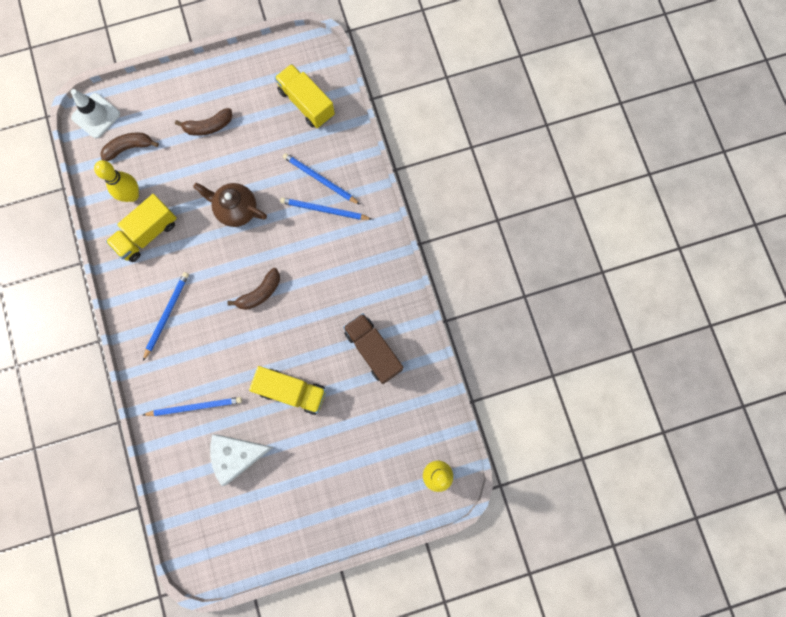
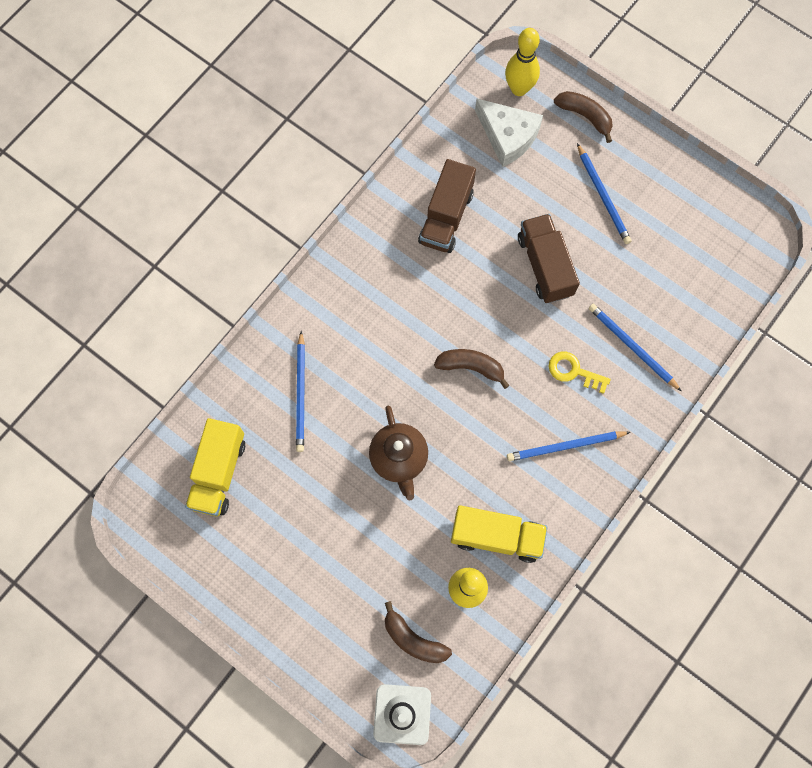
camera: 125 degrees left, 5 degrees down
brown banana [175,108,232,136] -> brown banana moved to [554,91,613,143]
white cheese [210,434,273,486] -> white cheese moved to [475,99,543,167]
yellow truck [249,366,326,415] -> brown truck [518,214,580,303]
blue pencil [280,198,372,220] -> blue pencil moved to [577,143,631,244]
none -> yellow key [549,352,611,394]

